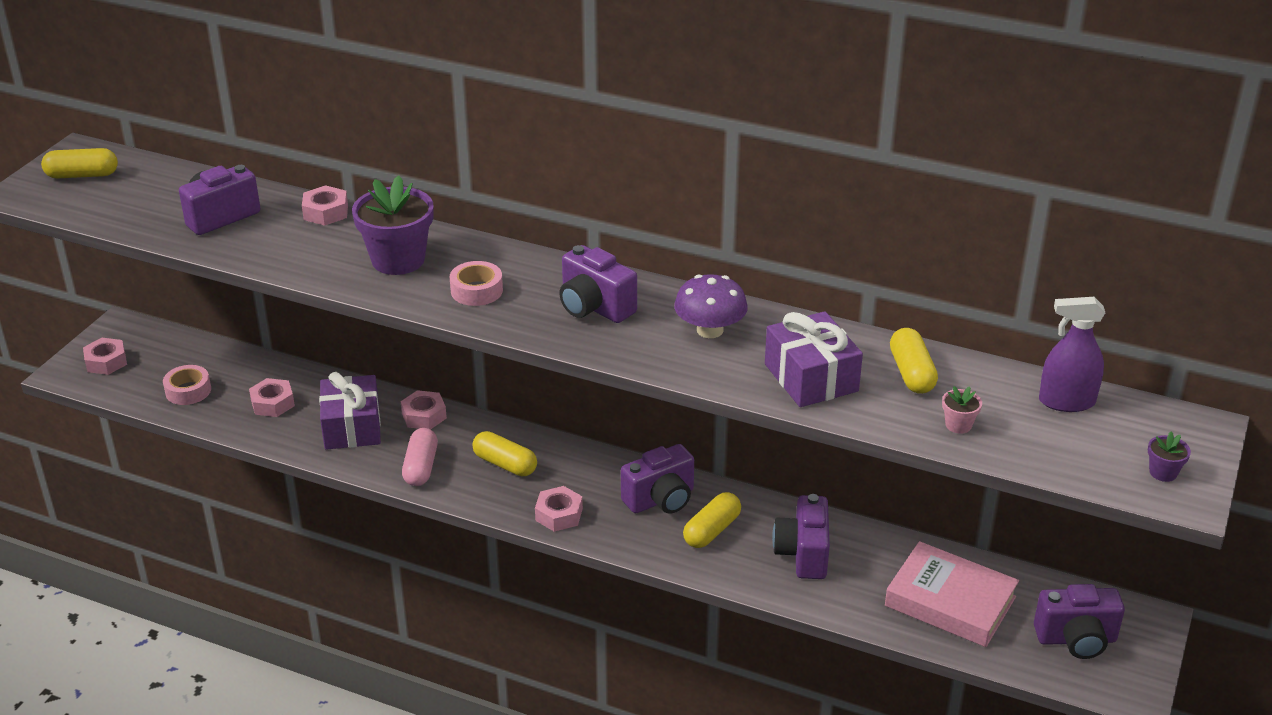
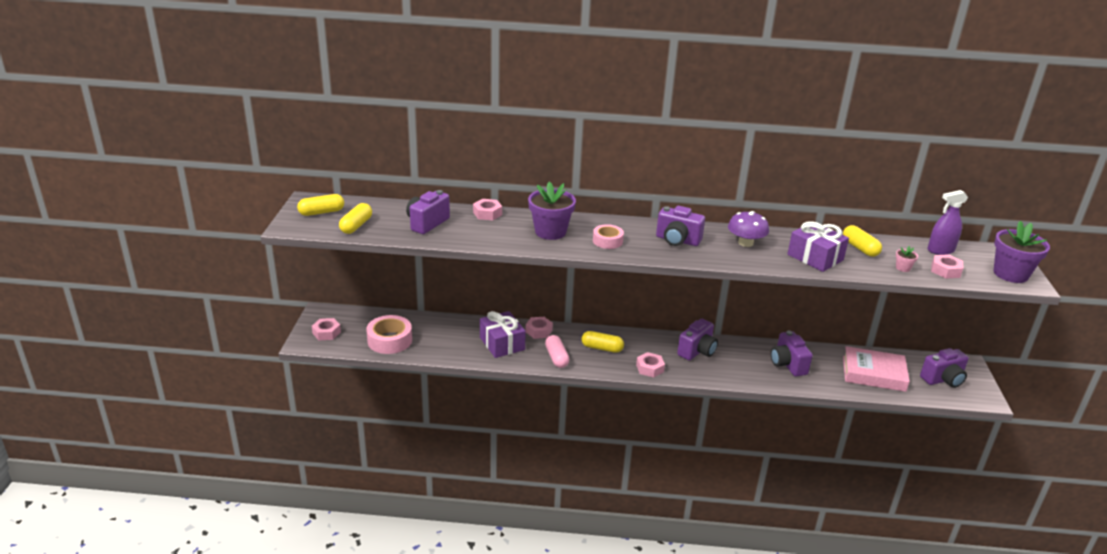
camera: 20 degrees left, 5 degrees down
pink tape [163,365,211,405] -> pink tape [366,315,412,354], size x1.60
pink nut [249,378,295,417] -> pink nut moved to [931,254,963,279]
yellow capsule [683,492,741,548] -> yellow capsule moved to [339,203,372,234]
purple flower pot [1148,432,1191,482] -> purple flower pot [994,221,1050,283], size x2.31

